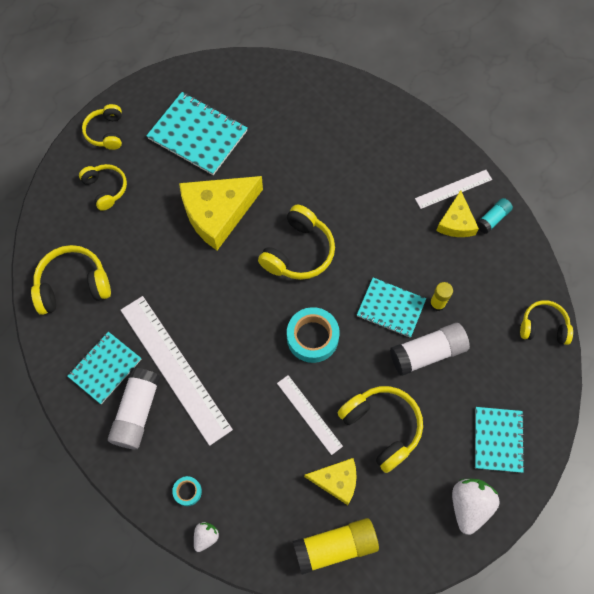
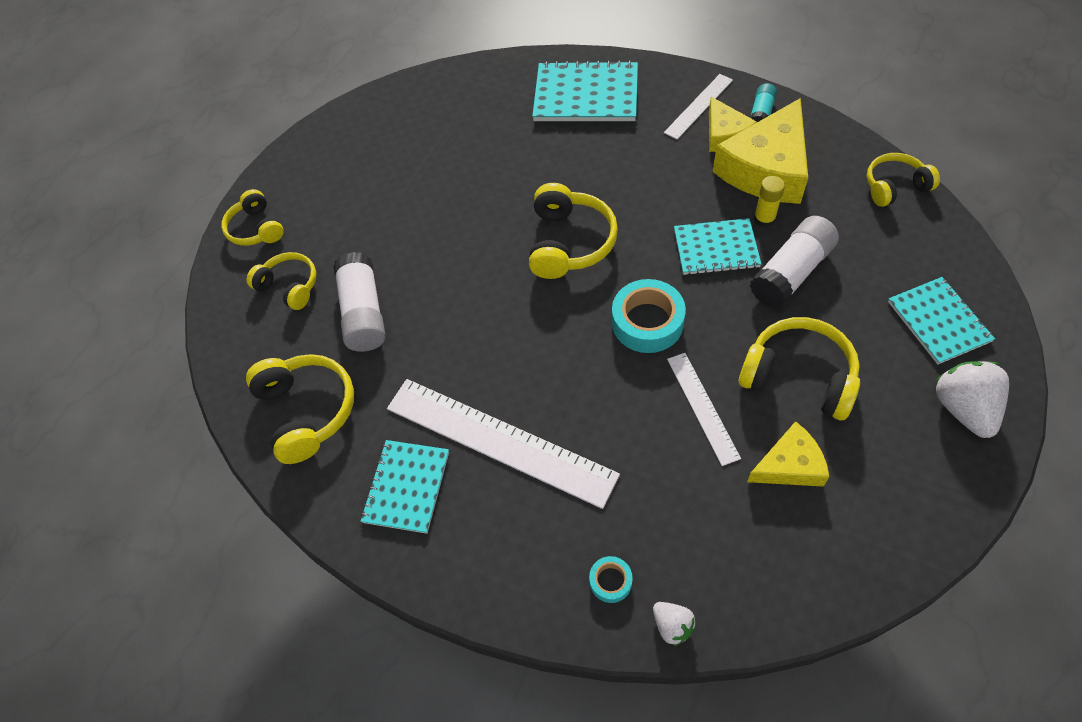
camera: 20 degrees left, 10 degrees down
yellow headphones [31,245,111,315] -> yellow headphones turned 105 degrees clockwise [246,354,354,464]
white glue stick [108,368,161,449] -> white glue stick moved to [333,252,385,352]
turquoise notebook [146,92,247,175] -> turquoise notebook moved to [532,60,638,121]
yellow cheese [179,176,263,250] -> yellow cheese moved to [713,98,808,204]
white strawberry [194,522,219,552] -> white strawberry turned 135 degrees clockwise [653,602,696,646]
white ruler [277,375,343,455] -> white ruler turned 45 degrees clockwise [667,353,741,466]
yellow glue stick [293,518,379,575] -> none

